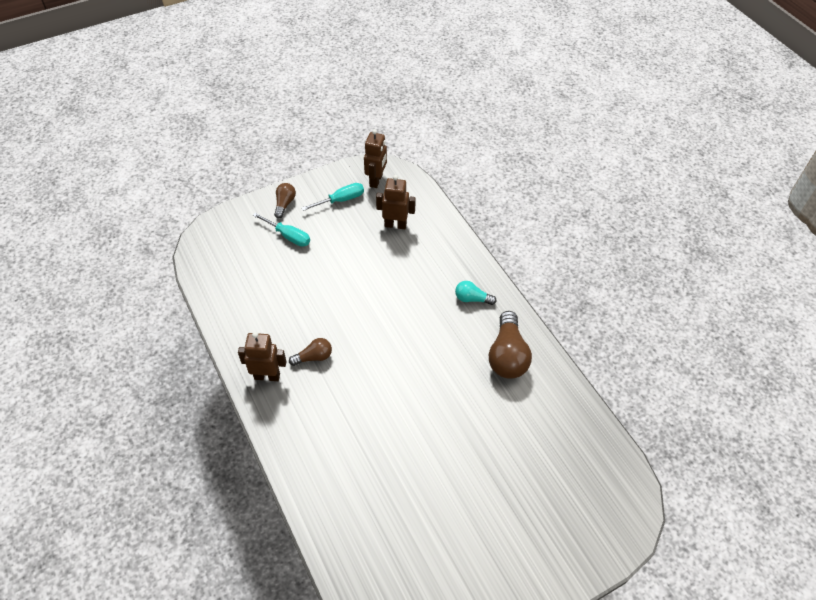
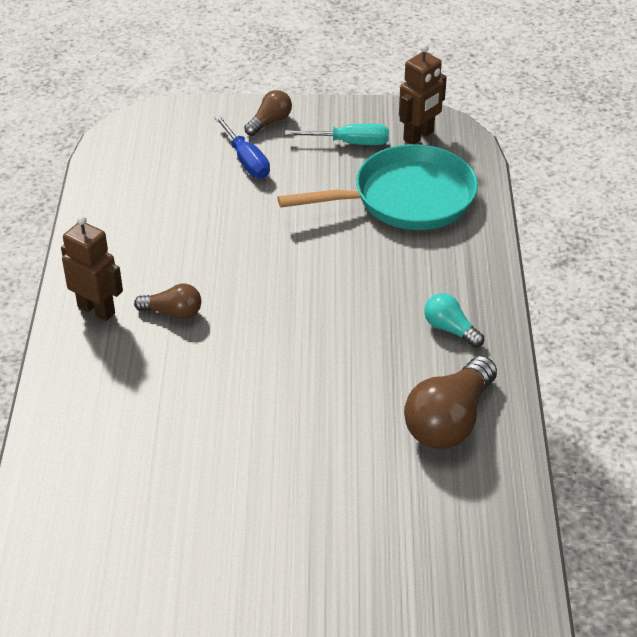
camera: 30 degrees right, 10 degrees down
turquoise screwdriver [253,213,310,247] -> blue screwdriver [214,116,270,178]
brown robot [376,175,416,229] -> turquoise pan [277,144,478,230]

